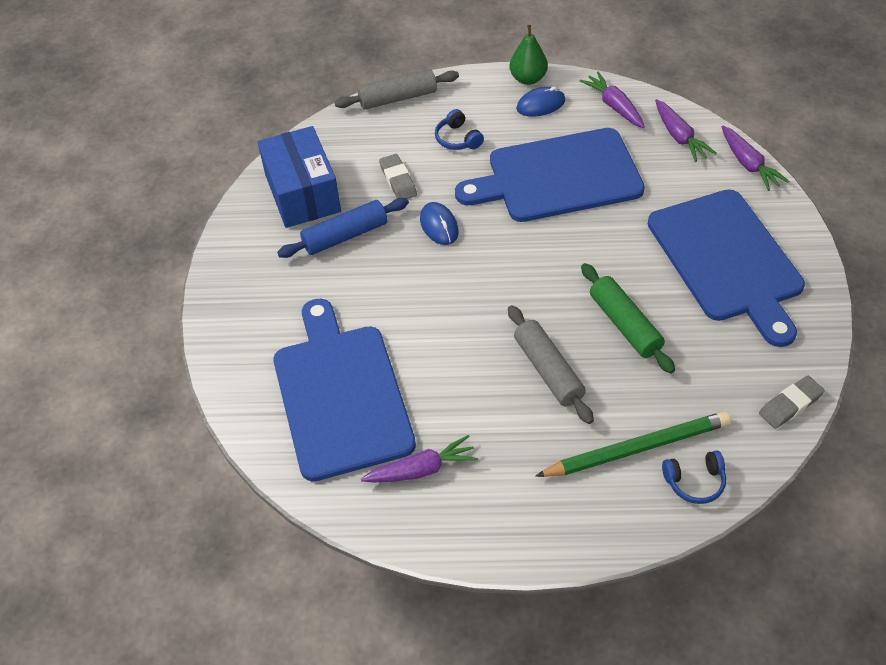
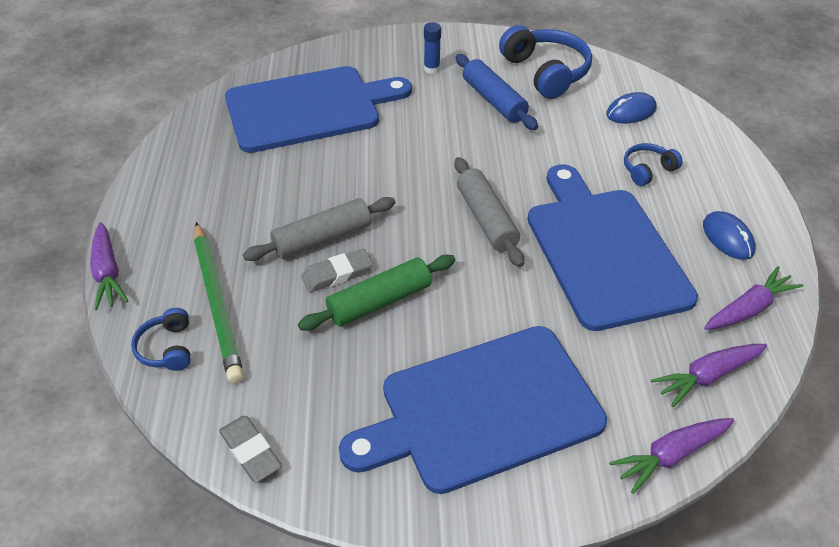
camera: 85 degrees right, 5 degrees down
blue box [258,126,341,228] -> blue headphones [499,25,592,99]
grey rolling pin [334,69,459,109] -> grey rolling pin moved to [455,157,524,267]
purple carrot [361,435,478,482] -> purple carrot moved to [90,222,128,310]
grey eraser [379,154,417,199] -> grey eraser moved to [302,249,373,292]
blue mouse [420,202,459,245] -> blue mouse moved to [606,92,657,123]
green pear [509,25,548,85] -> none
none -> blue glue stick [424,22,441,74]

